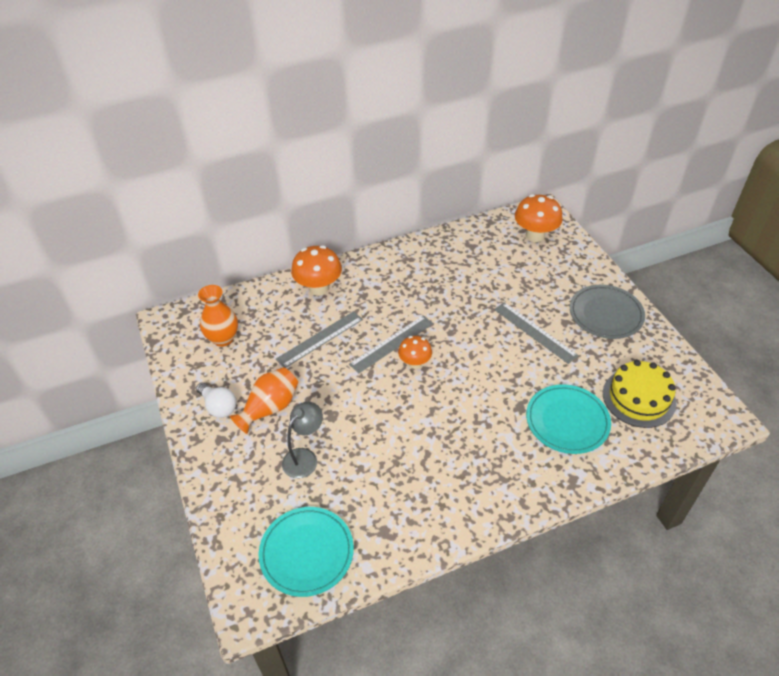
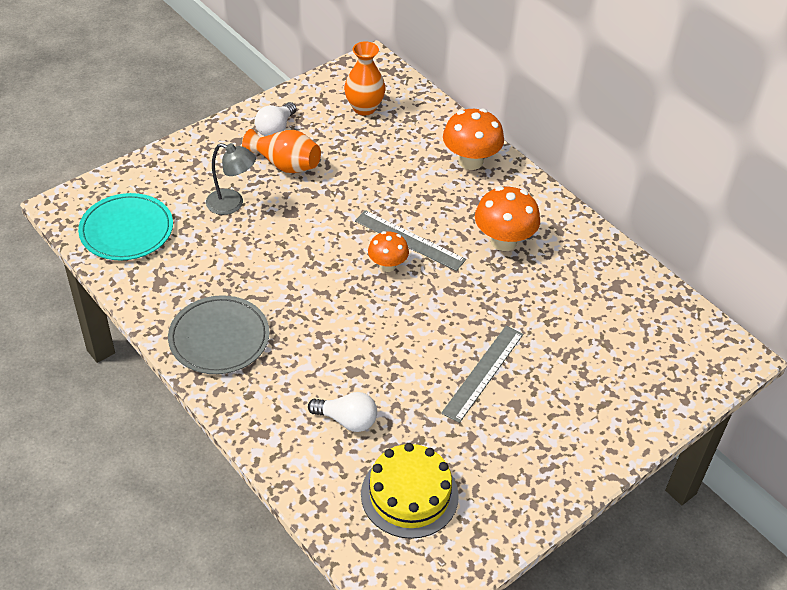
camera: 70 degrees right, 0 degrees up
grey ruler [276,311,363,368] -> none
orange mushroom [515,194,563,242] -> orange mushroom moved to [475,186,540,251]
turquoise plate [526,384,611,454] -> white light bulb [308,392,377,432]
grey plate [570,285,645,339] -> grey plate moved to [168,295,270,374]

